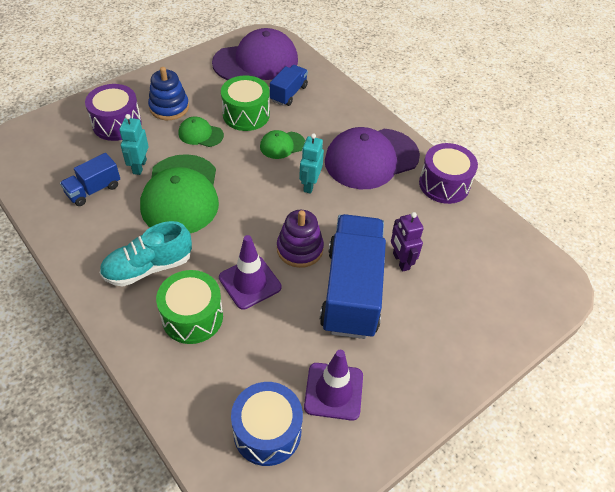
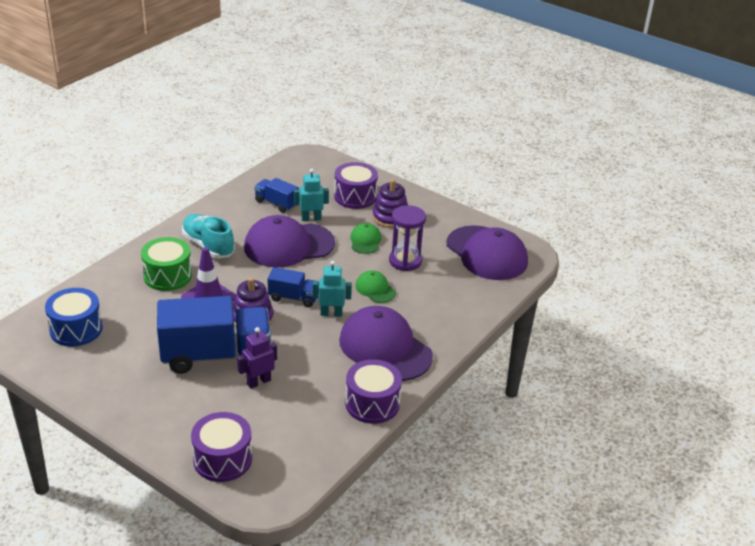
camera: 75 degrees right, 15 degrees down
green cap [140,154,219,233] -> purple cap [244,215,335,268]
blue stacking toy [148,67,189,120] -> purple stacking toy [372,179,408,228]
green drum [221,75,270,131] -> purple hourglass [389,205,426,271]
blue truck [270,65,308,106] -> blue truck moved to [268,267,319,307]
purple traffic cone [304,350,363,421] -> none
none -> purple drum [191,412,252,482]

